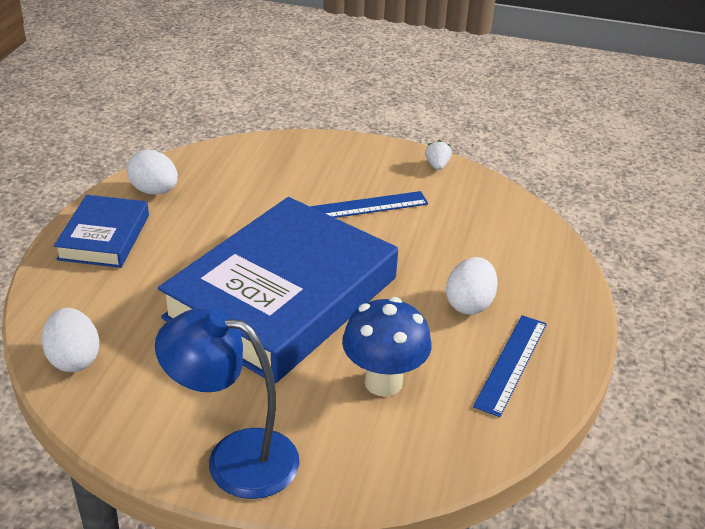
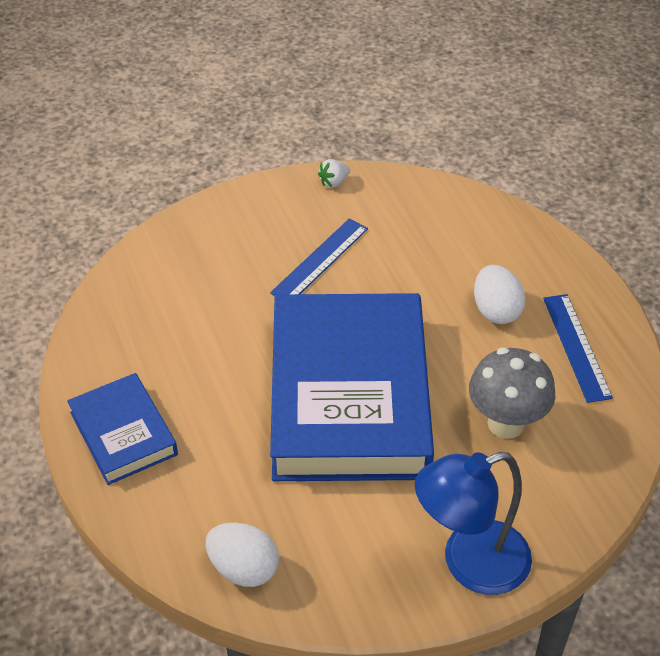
camera: 35 degrees left, 10 degrees up
white egg [127,150,178,195] -> none
blue mushroom [342,297,431,397] -> grey mushroom [469,347,555,439]
white strawberry [425,140,452,170] -> white strawberry turned 90 degrees counterclockwise [318,159,350,188]

